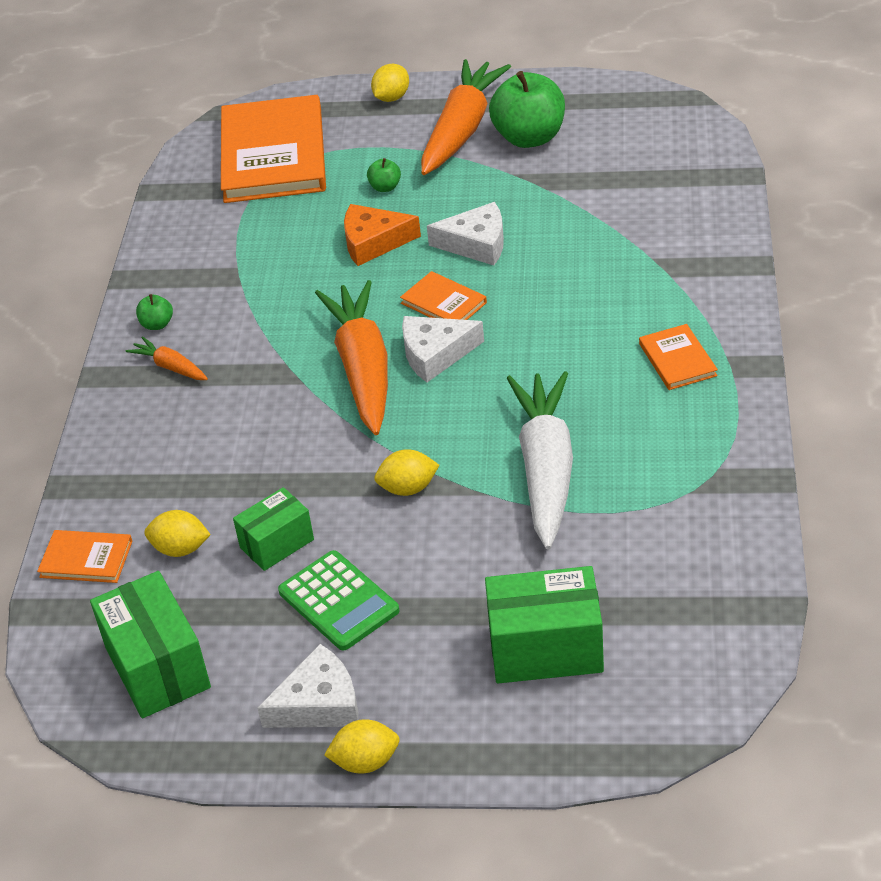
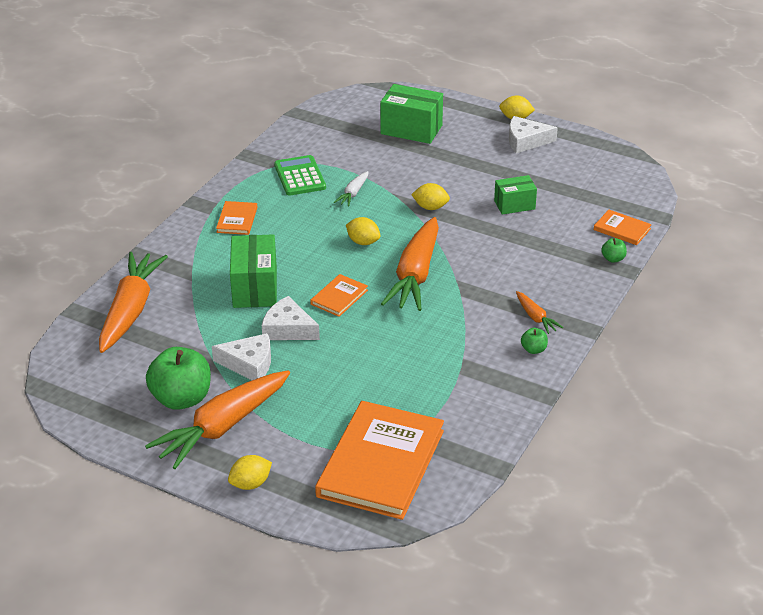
camera: 160 degrees left, 5 degrees down
green box [90,571,211,718] -> green box moved to [230,234,277,308]
yellow lemon [144,510,211,557] -> yellow lemon moved to [346,217,380,245]
green calculator [278,550,399,651] -> green calculator moved to [274,155,326,196]
orange cheese [344,204,421,266] -> none
green apple [367,158,401,192] -> green apple moved to [601,238,627,263]
orange book [400,271,487,320] -> orange book turned 60 degrees clockwise [310,274,368,317]
white cheese [402,316,484,382] -> white cheese moved to [212,333,271,380]
white carrot [507,371,573,549] -> white carrot [334,171,369,206], size x0.45
none -> orange carrot [99,252,168,353]

